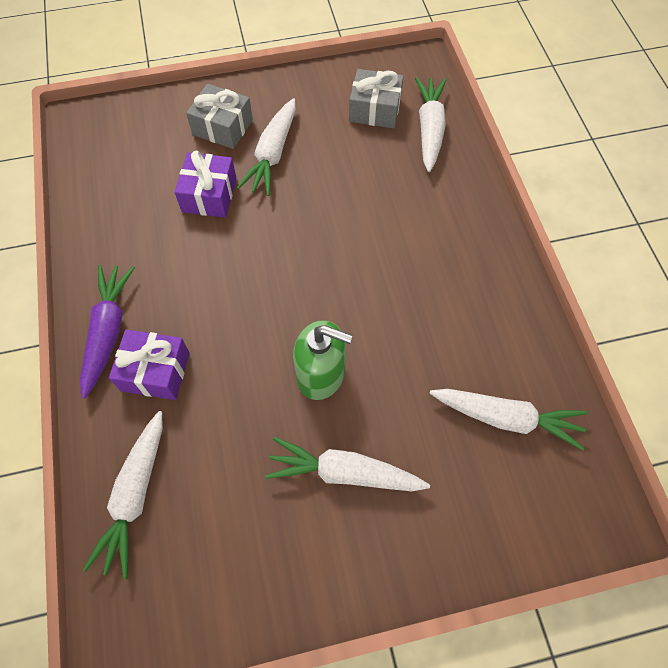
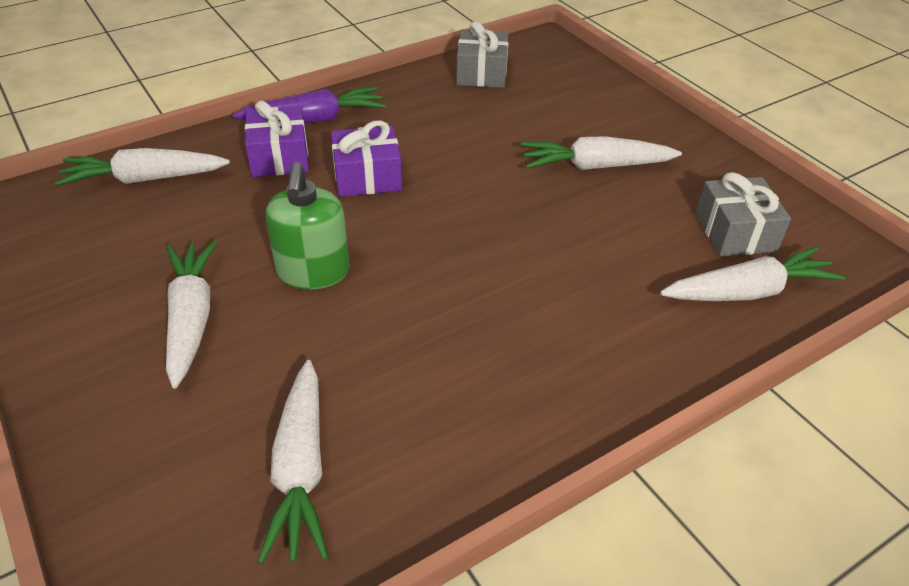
camera: 70 degrees right, 20 degrees down
purple gift [174,151,237,218] -> purple gift moved to [331,120,402,197]
grey gift [186,84,253,149] -> grey gift moved to [456,21,508,88]

